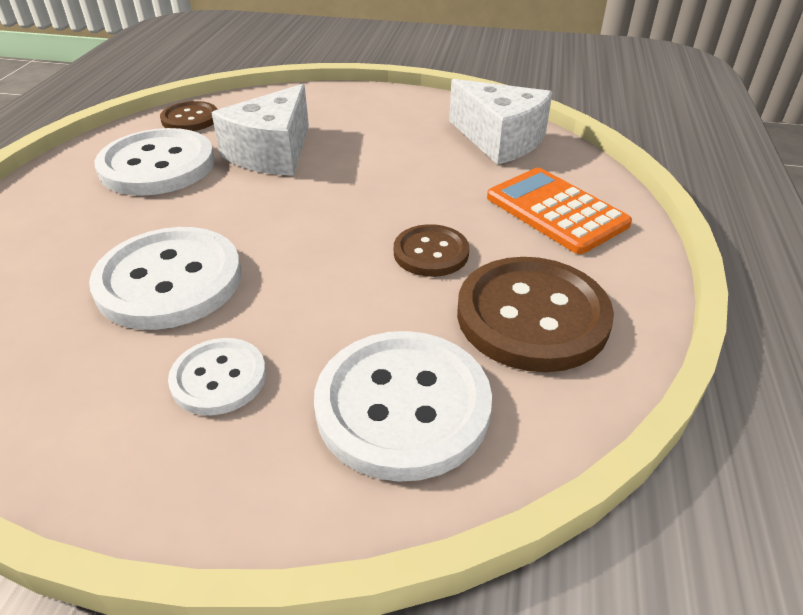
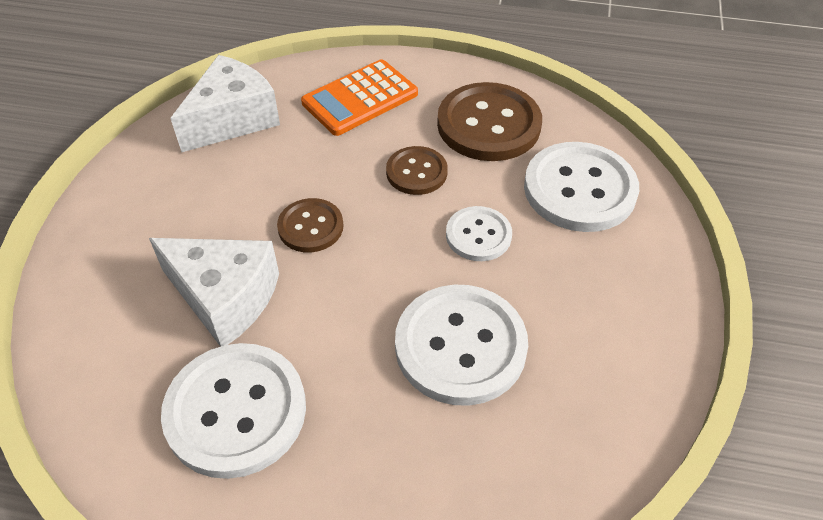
camera: 90 degrees left, 10 degrees up
brown button [160,101,218,131] -> brown button moved to [277,198,343,252]
white button [168,338,266,415] -> white button moved to [446,206,512,261]

